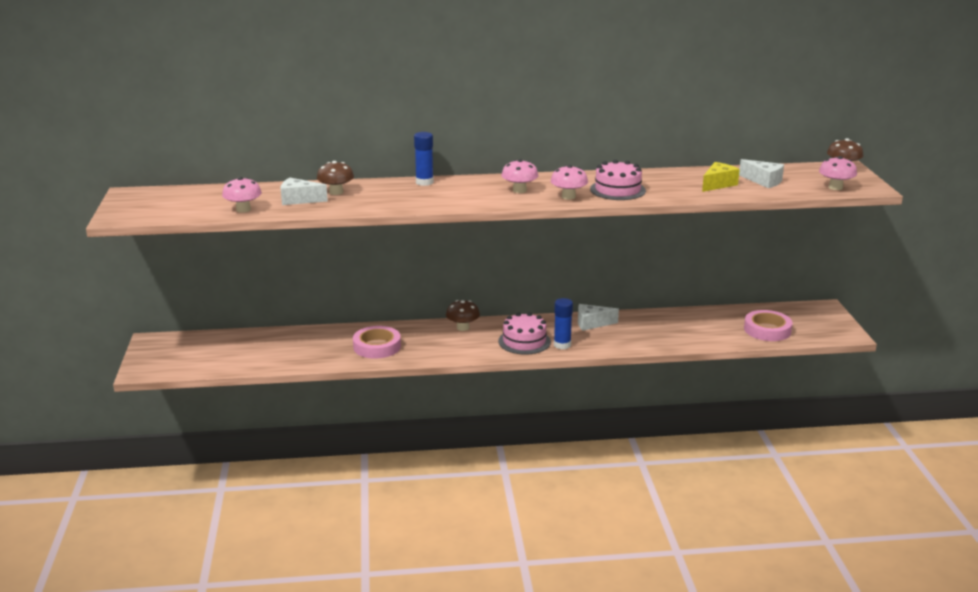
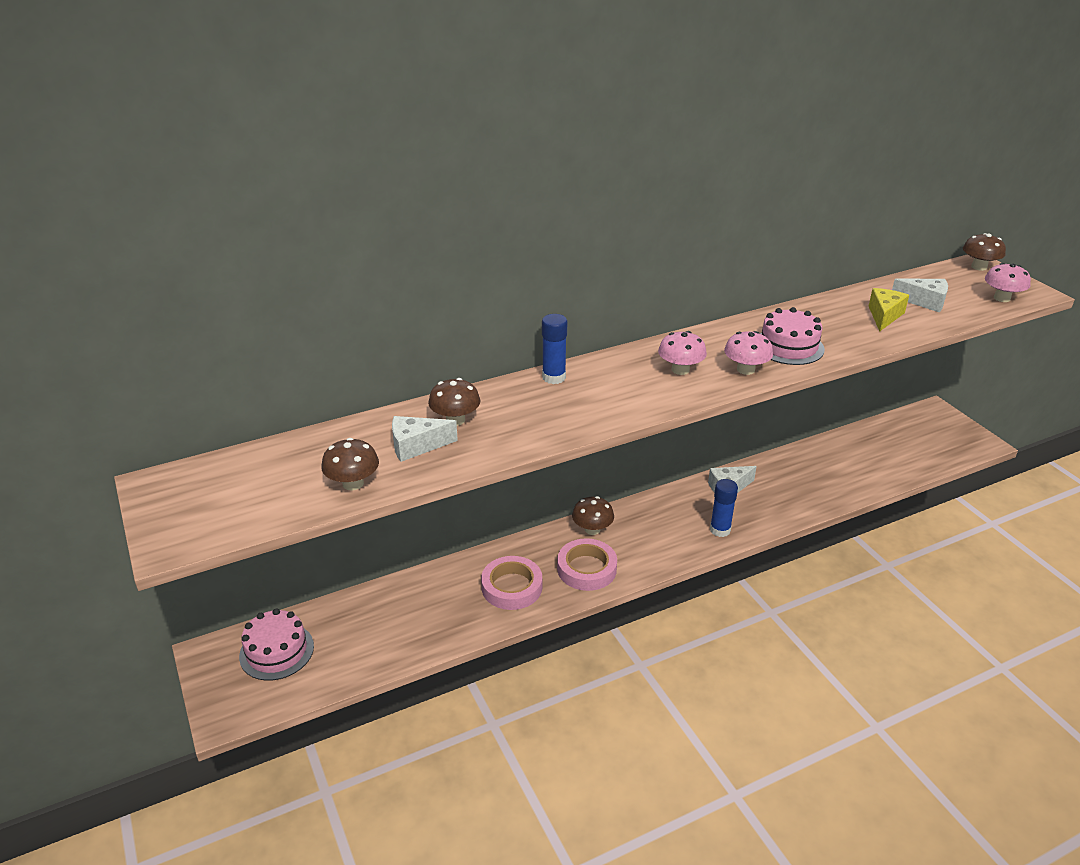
camera: 20 degrees left, 10 degrees up
pink mushroom [222,177,262,213] -> brown mushroom [321,438,379,491]
pink cake [498,312,551,355] -> pink cake moved to [239,608,314,681]
pink tape [744,310,793,341] -> pink tape moved to [557,538,617,591]

